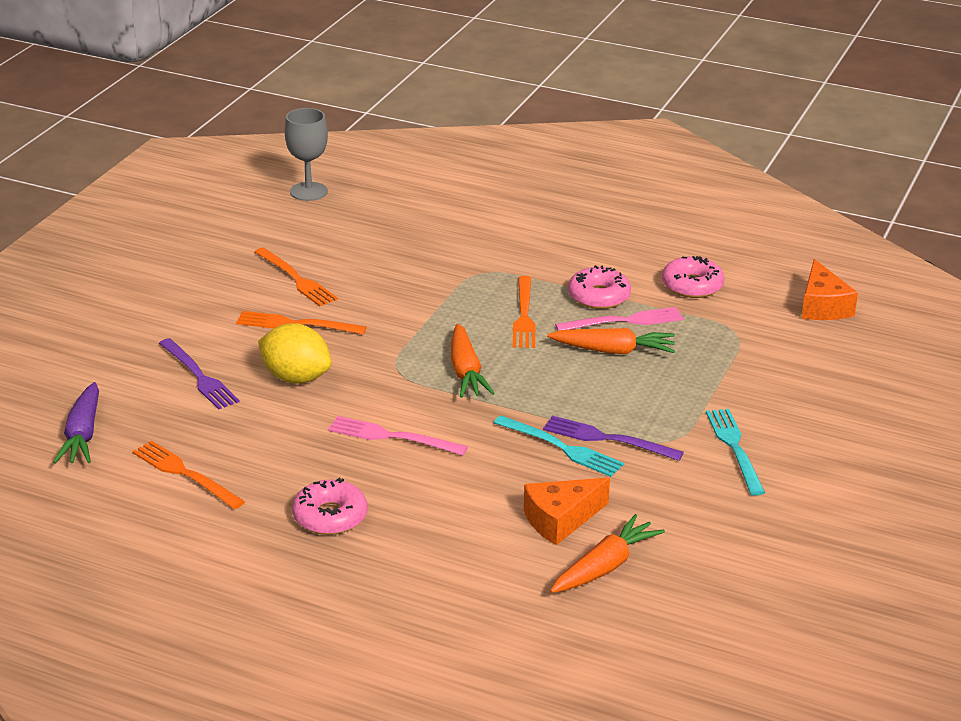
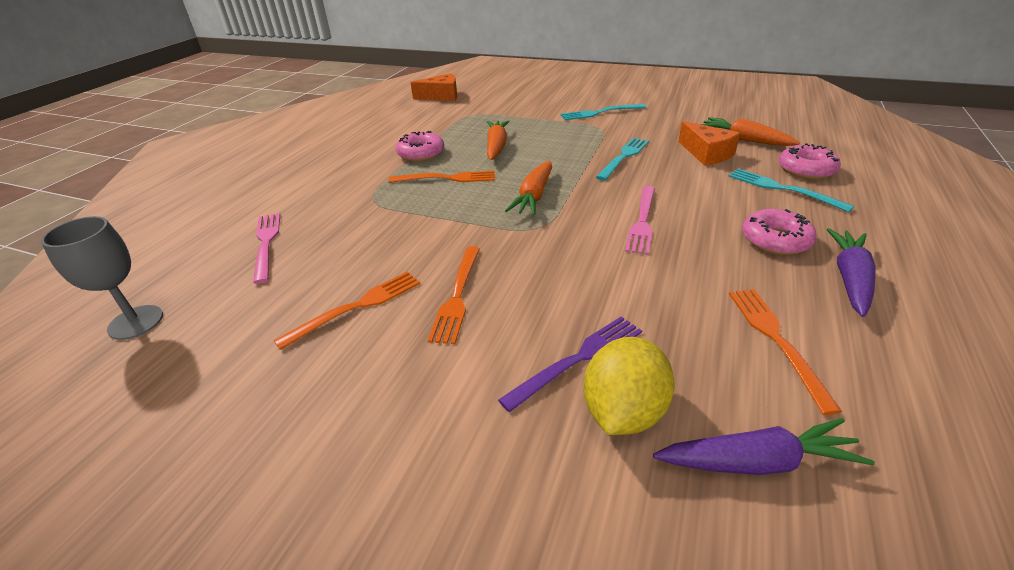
camera: 90 degrees left, 5 degrees up
orange fork [132,440,245,509] -> orange fork turned 135 degrees clockwise [729,289,842,415]
yellow lemon [258,323,332,384] -> yellow lemon moved to [584,337,675,435]
orange carrot [451,324,495,398] -> orange carrot turned 120 degrees clockwise [505,161,552,215]
purple fork [543,416,684,461] -> none
pink fork [555,307,684,331] -> pink fork moved to [253,213,280,284]
pink donut [662,256,725,298] -> pink donut moved to [779,143,841,179]
none -> turquoise fork [728,169,854,212]
none -> purple carrot [827,228,876,317]

